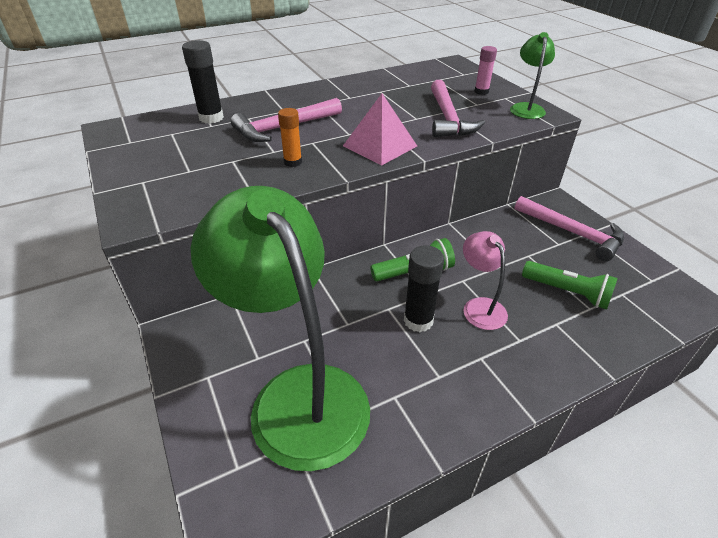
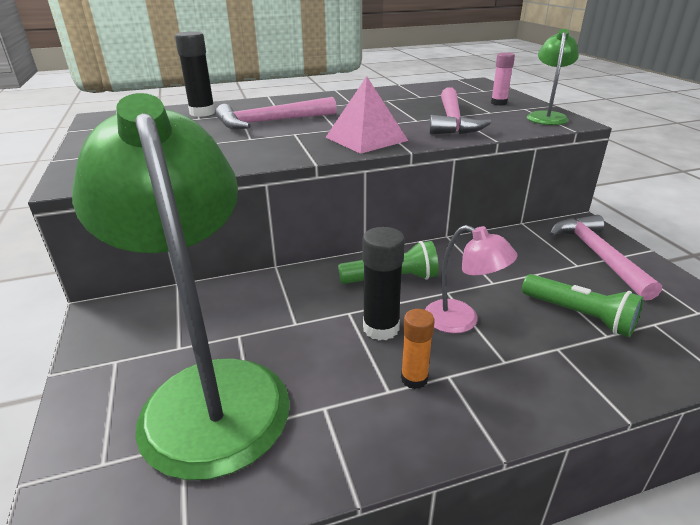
camera: 10 degrees right, 10 degrees down
orange glue stick [278,108,302,167] -> orange glue stick moved to [401,309,435,389]
pink lamp [463,231,508,330] -> pink lamp turned 135 degrees clockwise [425,225,518,333]
pink hammer [514,196,624,261] -> pink hammer turned 150 degrees counterclockwise [549,215,662,301]

